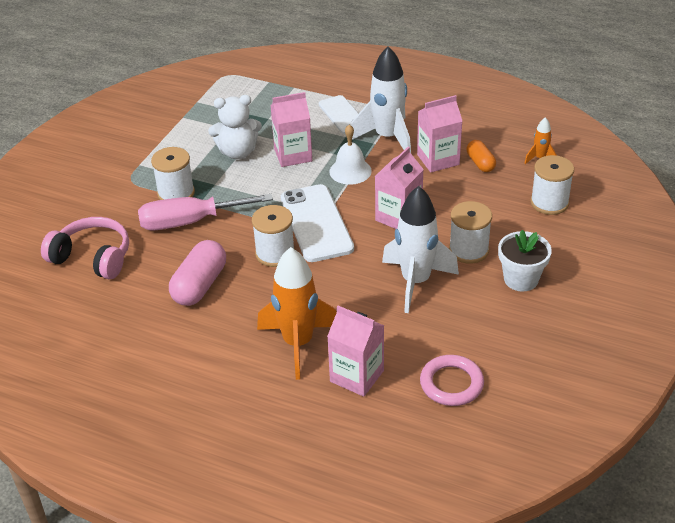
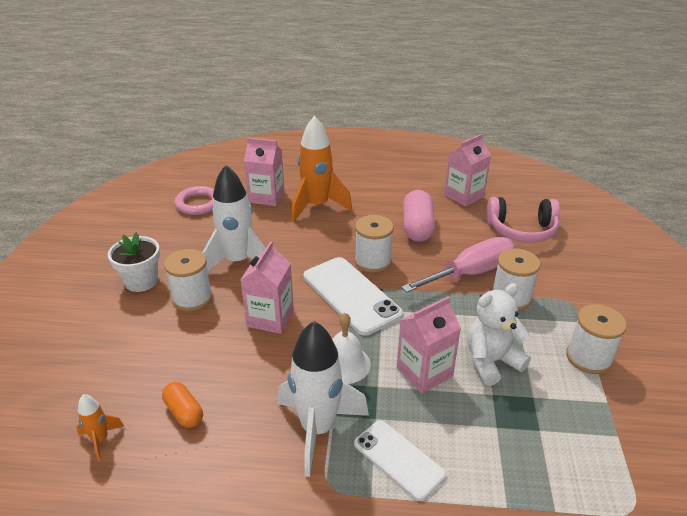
camera: 160 degrees right, 5 degrees down
pink carton [417,95,462,172] -> pink carton moved to [444,134,491,207]
white spool [530,155,574,215] -> white spool moved to [566,304,627,374]

